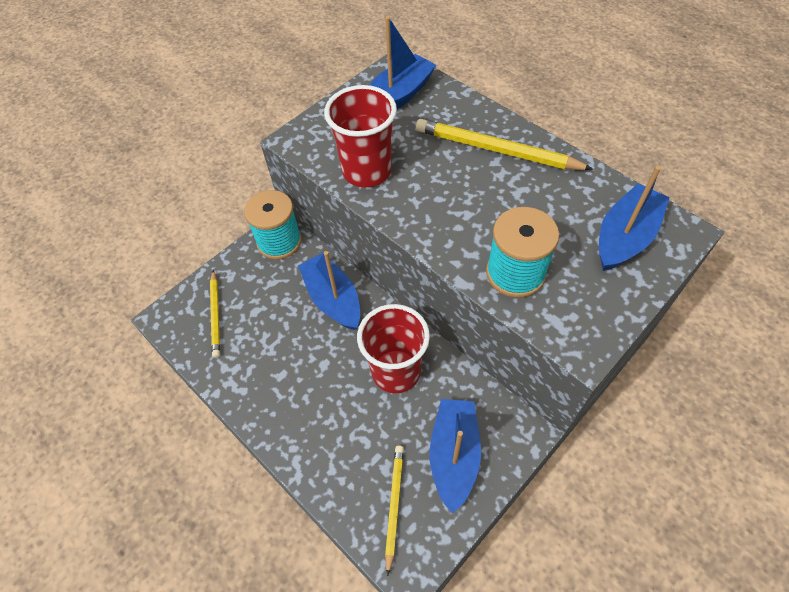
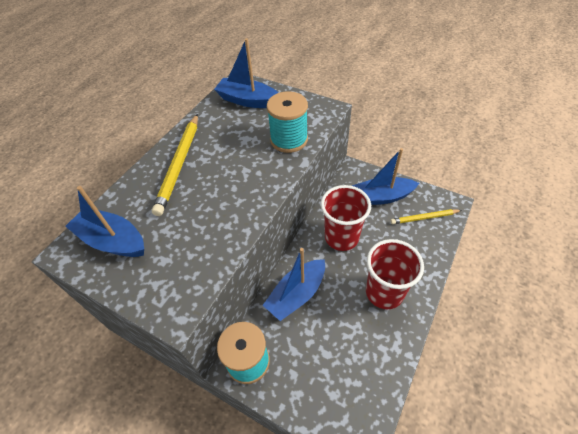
camera: 105 degrees left, 5 degrees down
yellow pencil [210,270,220,358] -> none
red cup [324,85,397,187] -> red cup moved to [366,239,424,309]

